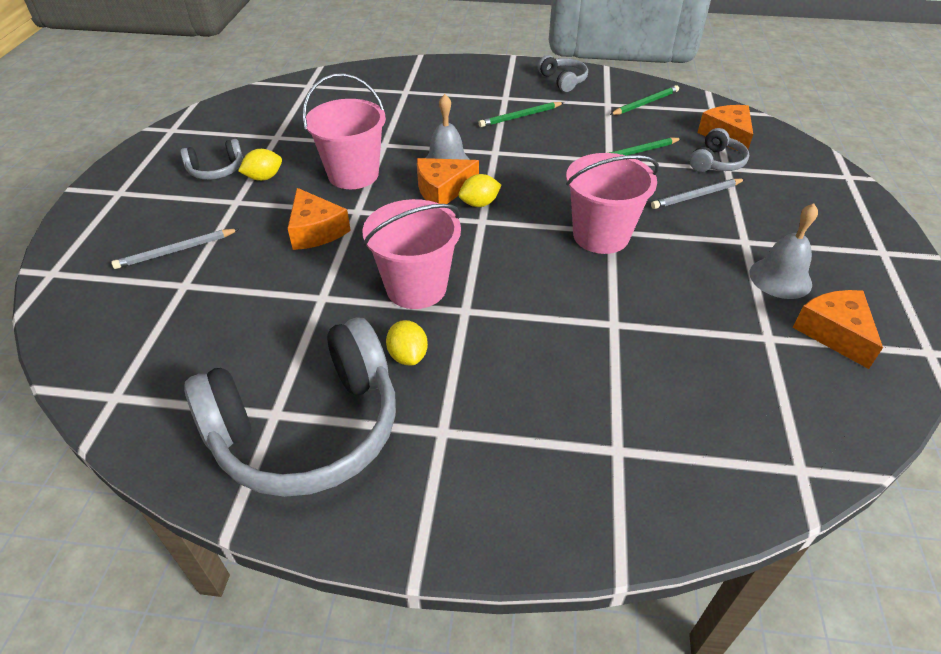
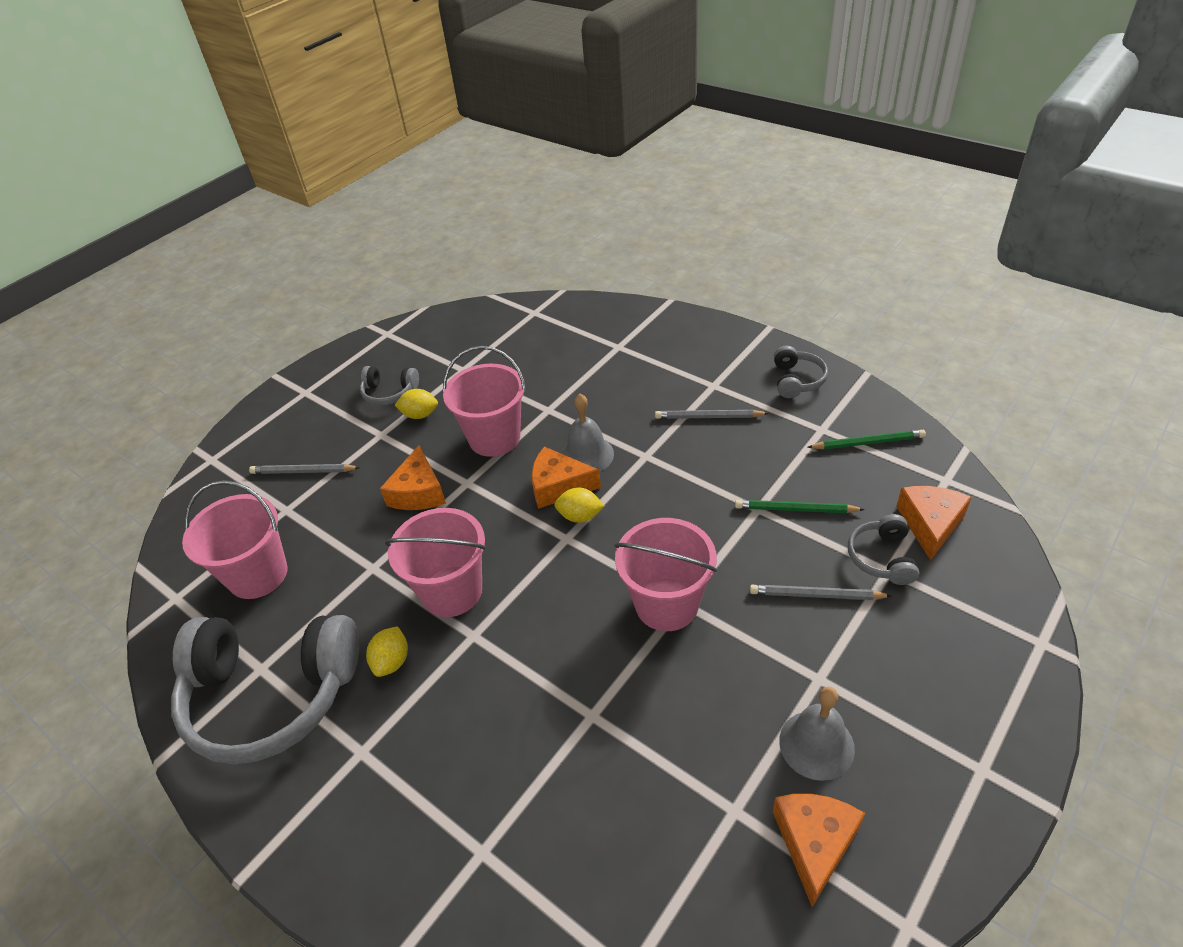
camera: 35 degrees right, 0 degrees up
green pencil [479,102,564,127] -> grey pencil [655,410,769,419]
grey headphones [690,128,749,172] -> grey headphones turned 120 degrees clockwise [848,514,919,585]
none -> pink bucket [182,480,288,599]

